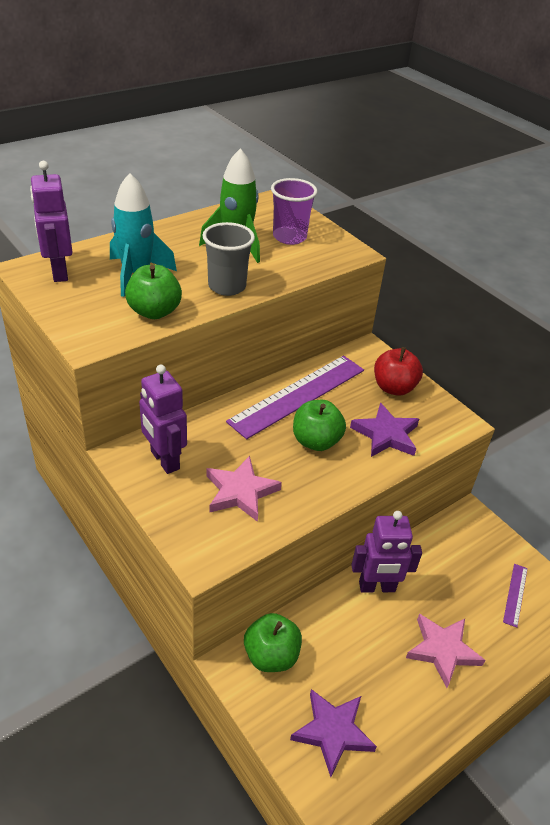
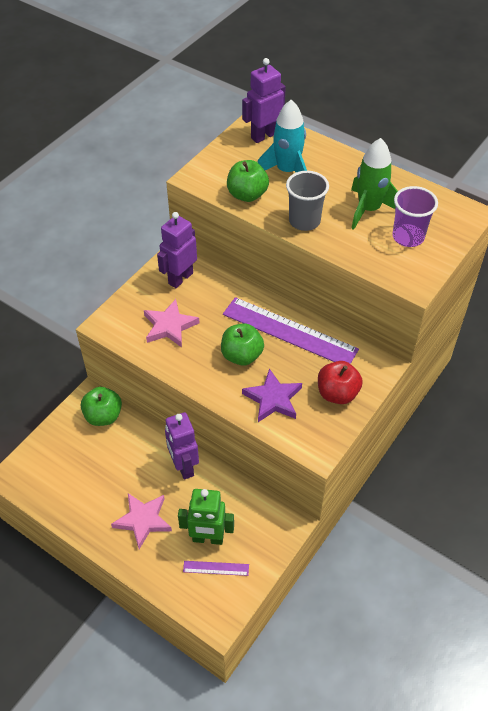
camera: 75 degrees right, 10 degrees up
purple star [290,689,377,777] -> none
none -> green robot [178,489,234,545]

